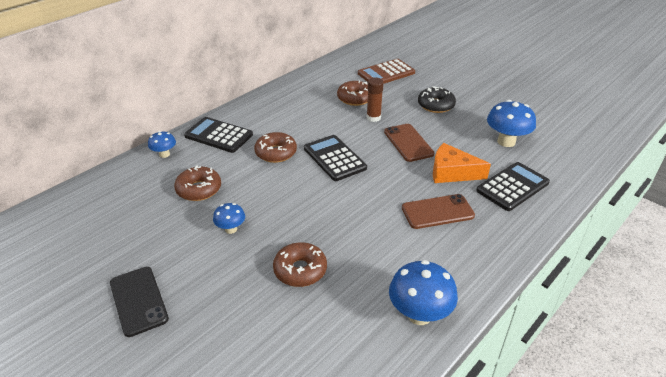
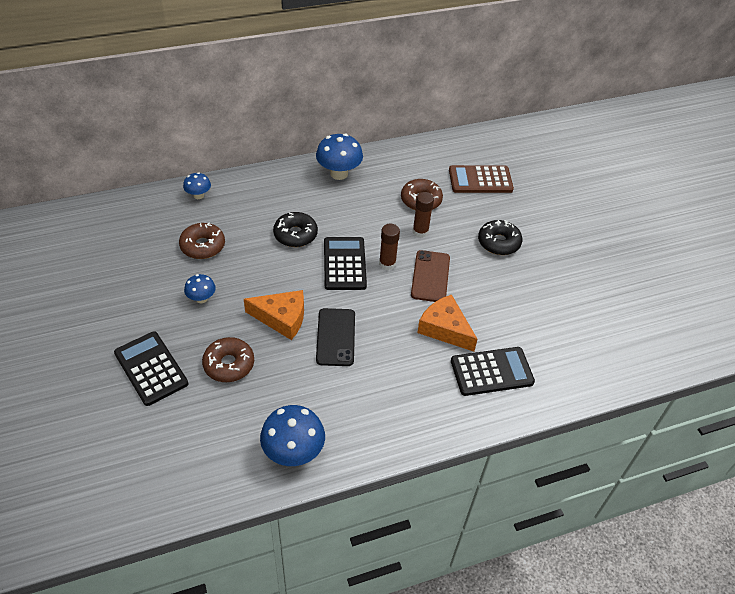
camera: 25 degrees right, 10 degrees up
black phone [110,267,169,337] -> black phone moved to [316,308,355,366]
black calculator [184,117,253,153] -> black calculator moved to [114,331,189,406]
brown donut [254,132,297,163] -> black donut [273,212,318,247]
brown phone [402,194,475,229] -> none
blue mushroom [487,100,536,147] -> blue mushroom moved to [316,134,363,180]
none -> orange cheese [244,290,304,340]
none -> brown glue stick [379,224,400,270]

